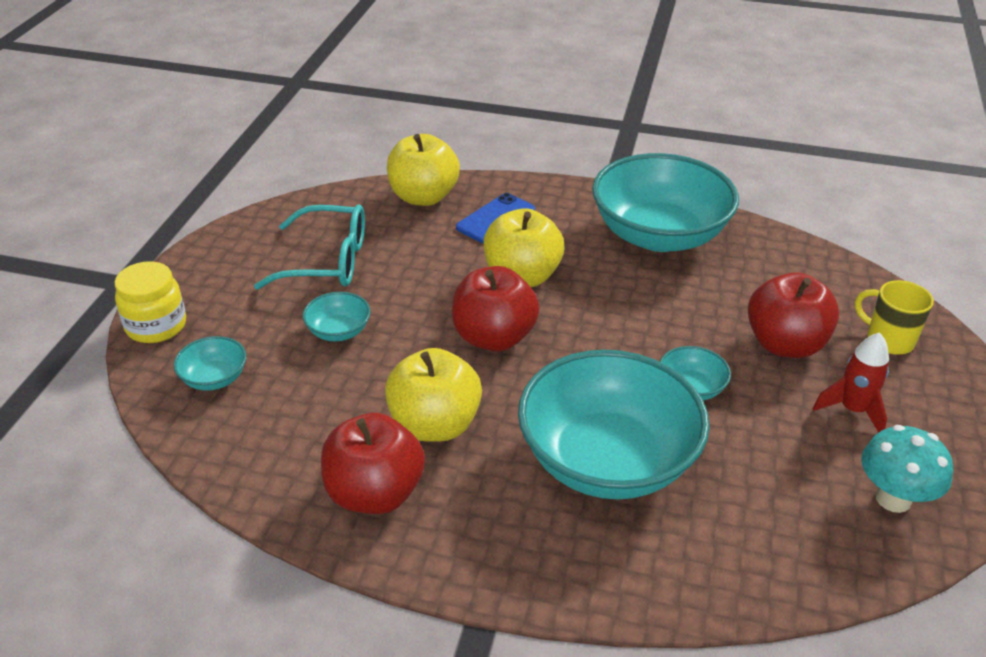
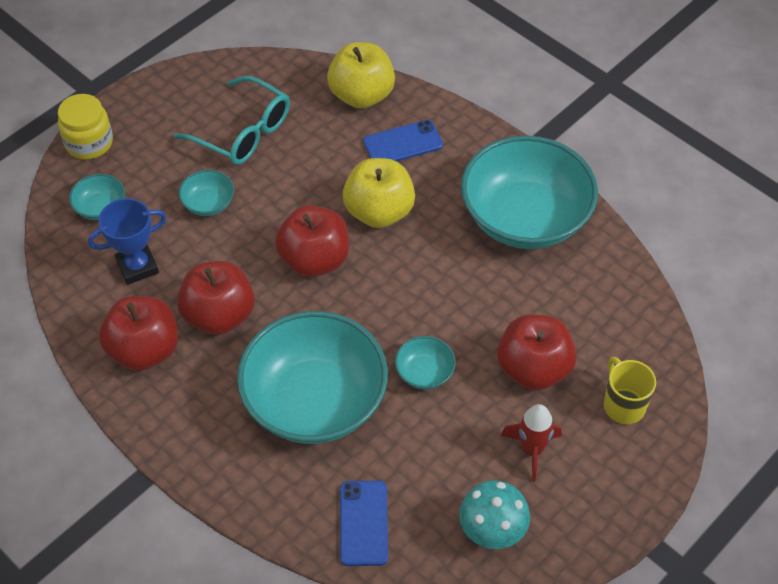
camera: 30 degrees right, 15 degrees up
yellow apple [385,348,482,442] -> red apple [177,261,255,335]
none -> blue trophy [88,198,166,285]
none -> blue phone [340,480,388,566]

